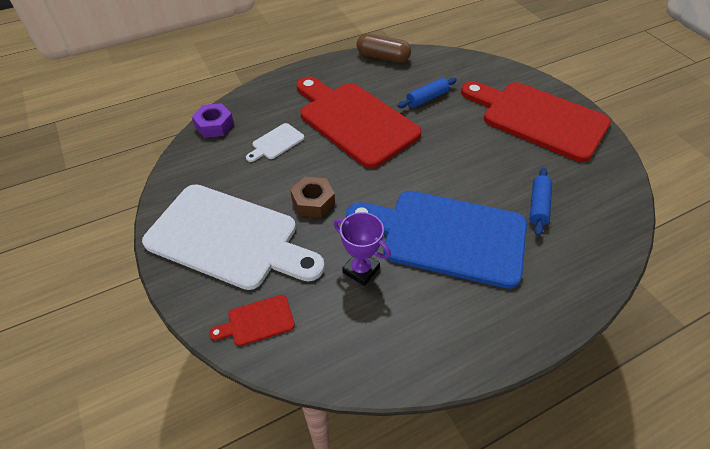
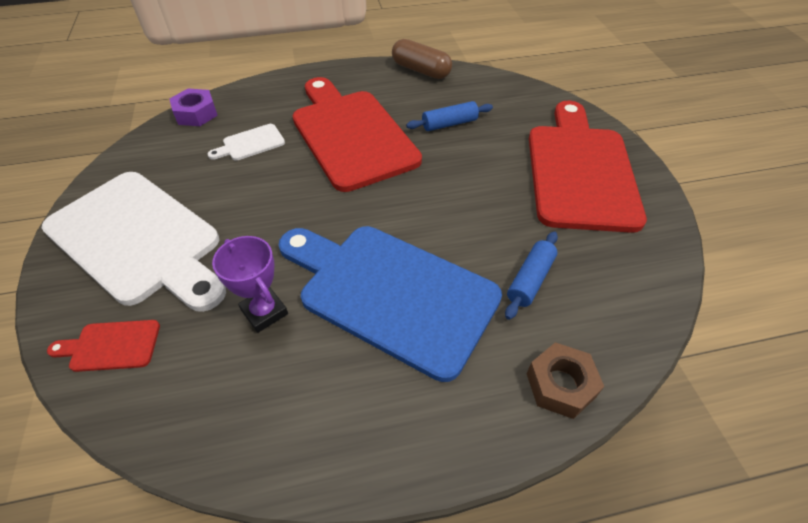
camera: 15 degrees right, 0 degrees up
brown nut [290,177,335,218] -> brown nut moved to [526,342,604,419]
red cutting board [461,81,611,162] -> red cutting board turned 45 degrees clockwise [529,101,647,233]

